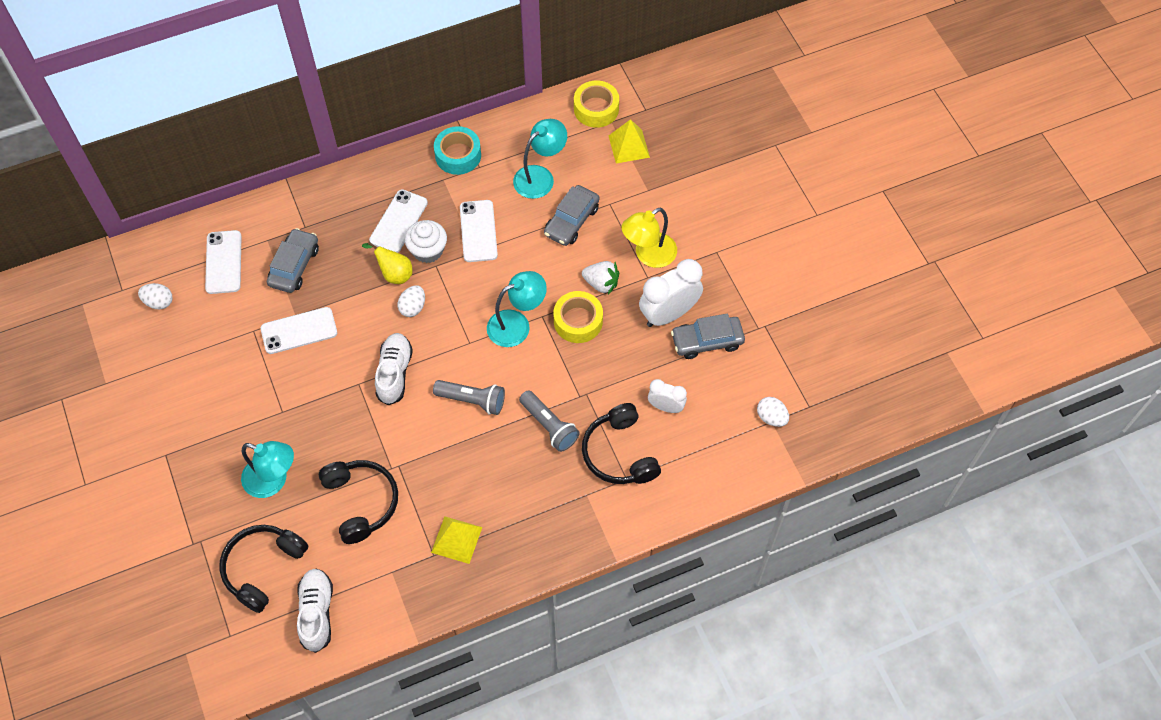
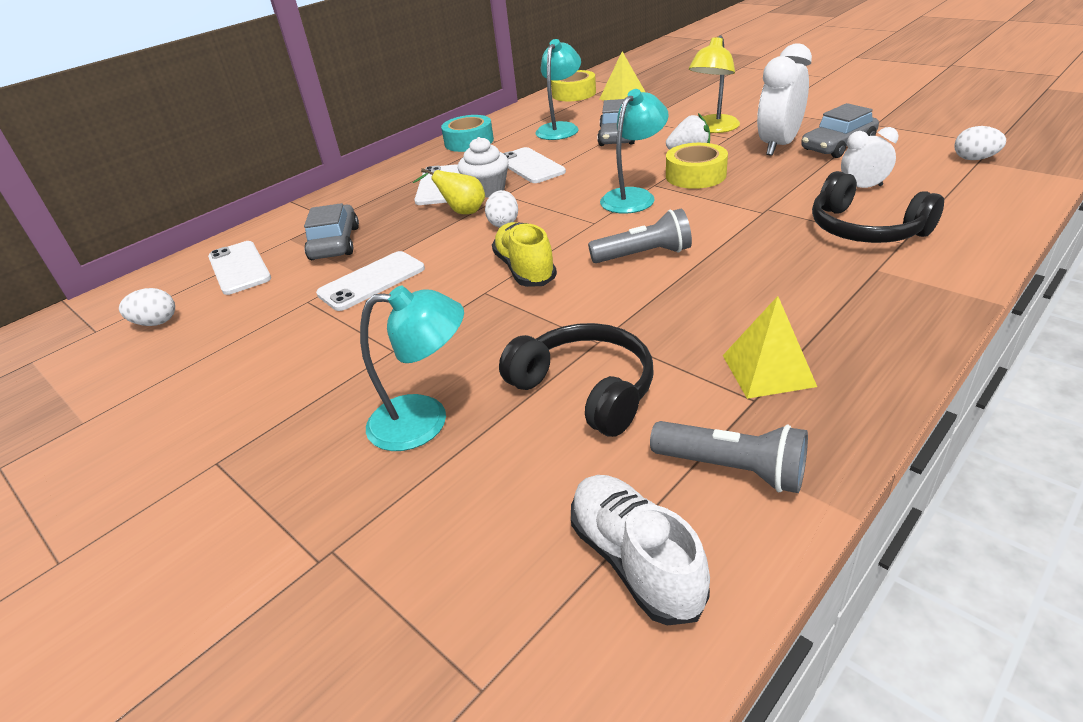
camera: 20 degrees left, 25 degrees down
black headphones [220,525,308,613] -> none
white shoe [375,333,413,405] -> yellow shoe [492,222,557,287]
grey flashlight [519,390,580,452] -> grey flashlight moved to [650,421,808,493]

